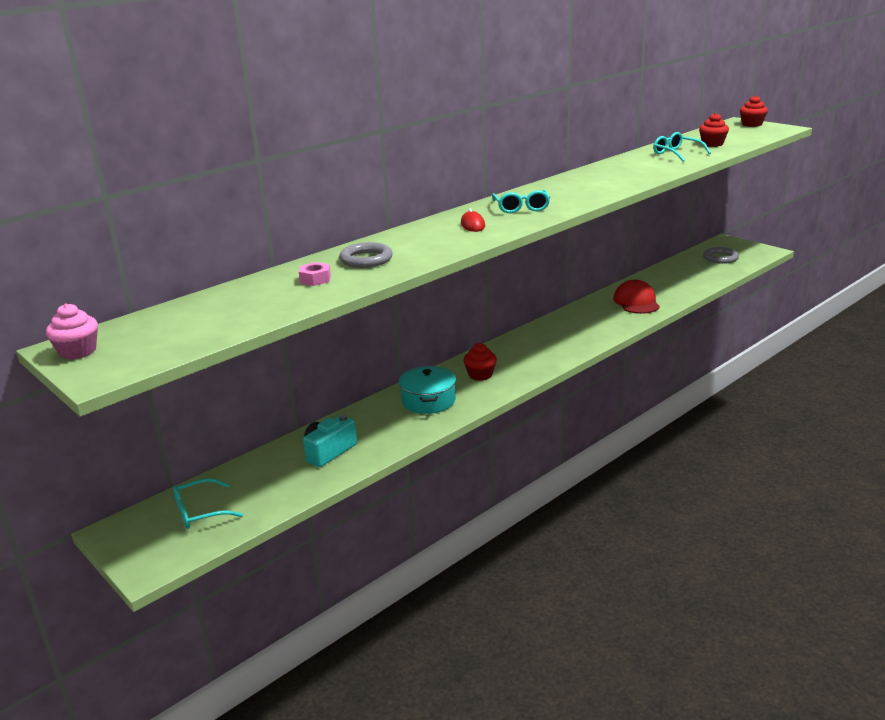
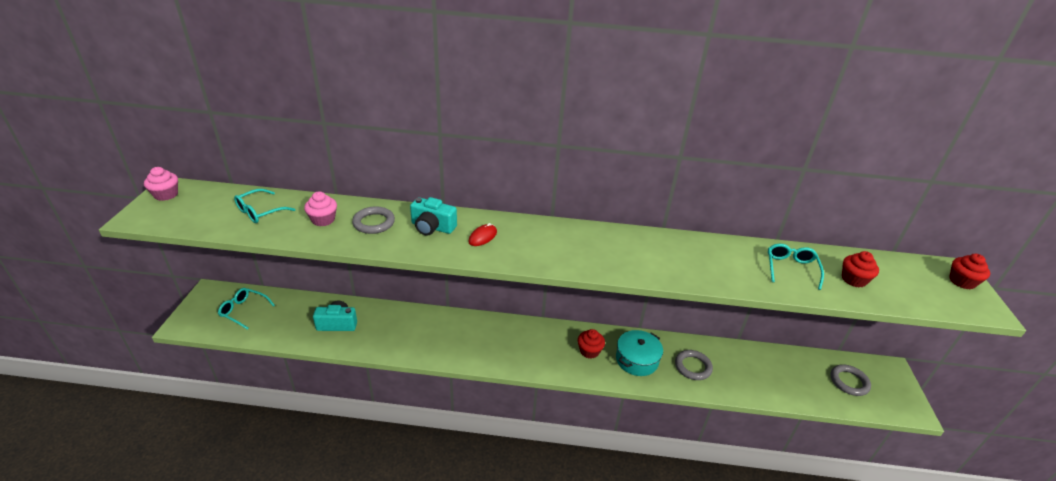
camera: 45 degrees right, 10 degrees up
pink nut [299,262,331,286] -> pink cupcake [304,192,337,226]
turquoise pot [399,366,456,414] -> turquoise pot moved to [616,330,663,376]
red cupcake [464,343,497,381] -> red cupcake moved to [578,329,605,359]
turquoise glasses [492,190,550,213] -> turquoise glasses moved to [234,189,295,223]
red cap [613,279,660,314] -> grey ring [675,350,713,380]
none -> turquoise camera [410,197,457,235]

